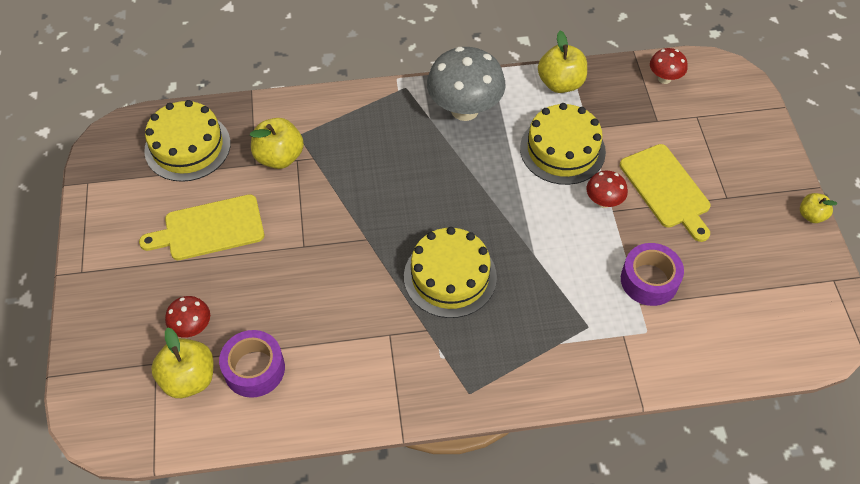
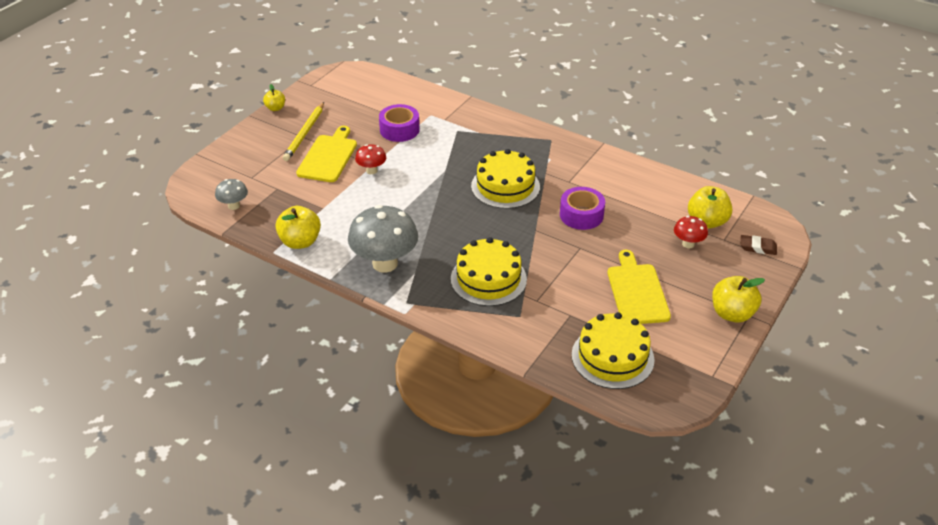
camera: 140 degrees left, 15 degrees down
yellow cutting board [139,194,264,260] -> yellow cutting board turned 120 degrees counterclockwise [607,250,671,324]
purple tape [219,330,285,398] -> purple tape moved to [560,187,605,230]
yellow apple [250,118,304,169] -> yellow apple moved to [712,276,765,323]
yellow cake [520,103,606,185] -> yellow cake moved to [451,237,527,306]
red mushroom [650,48,688,84] -> grey mushroom [215,179,248,210]
none -> yellow pencil [283,102,324,161]
none -> brown eraser [741,235,777,255]

